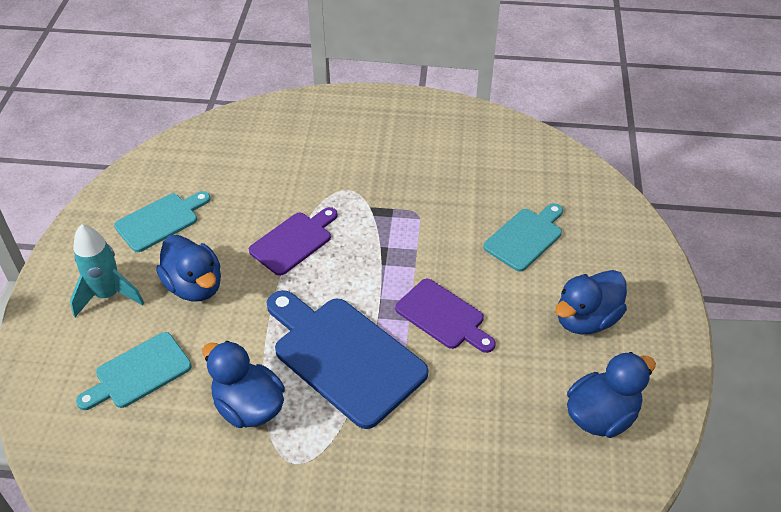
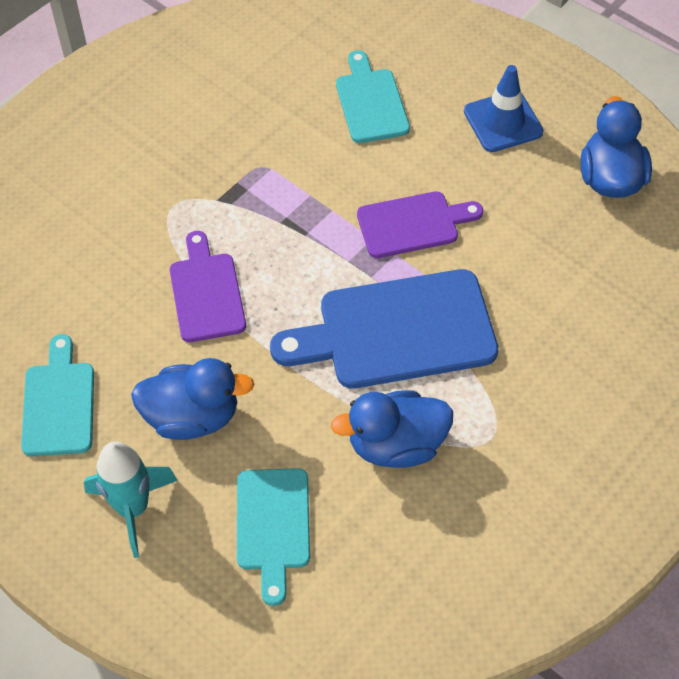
camera: 55 degrees left, 10 degrees up
blue duck [555,270,627,335] -> blue traffic cone [464,65,543,152]

